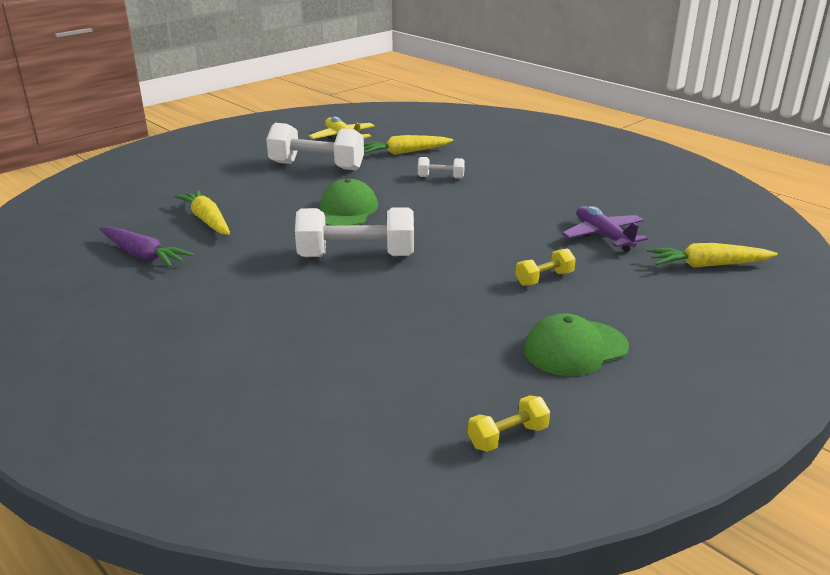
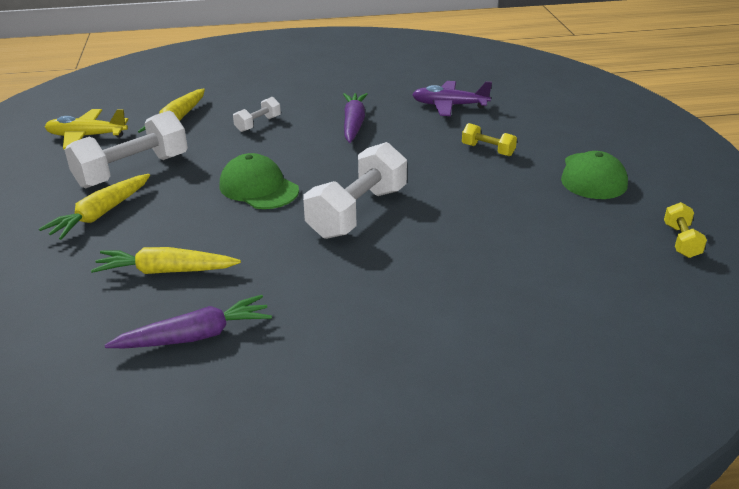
camera: 55 degrees left, 5 degrees up
yellow dumbbell [516,248,576,286] -> yellow dumbbell turned 60 degrees counterclockwise [462,123,517,156]
yellow carrot [647,243,778,268] -> yellow carrot moved to [39,174,150,240]
none -> purple carrot [343,93,368,143]

